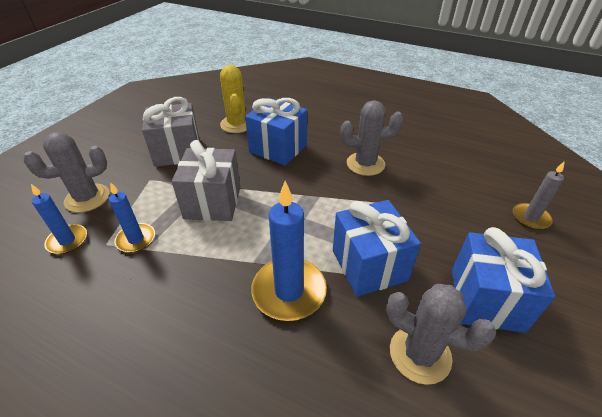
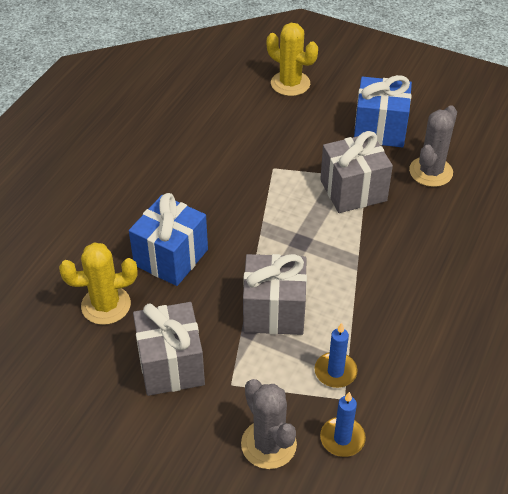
camera: 90 degrees left, 5 degrees up
blue candle [251,181,327,321] -> none
blue gift [333,200,421,297] -> grey gift [320,131,393,213]
grey cactus [341,100,404,176] -> none
grey candle [513,161,565,230] -> yellow cactus [267,23,318,96]

